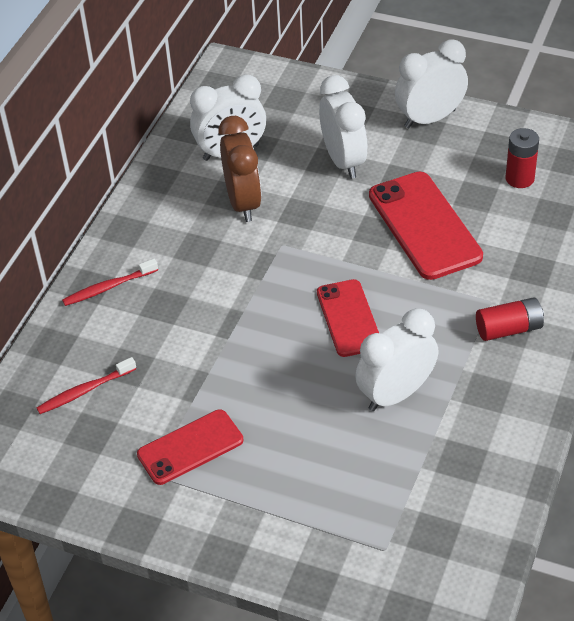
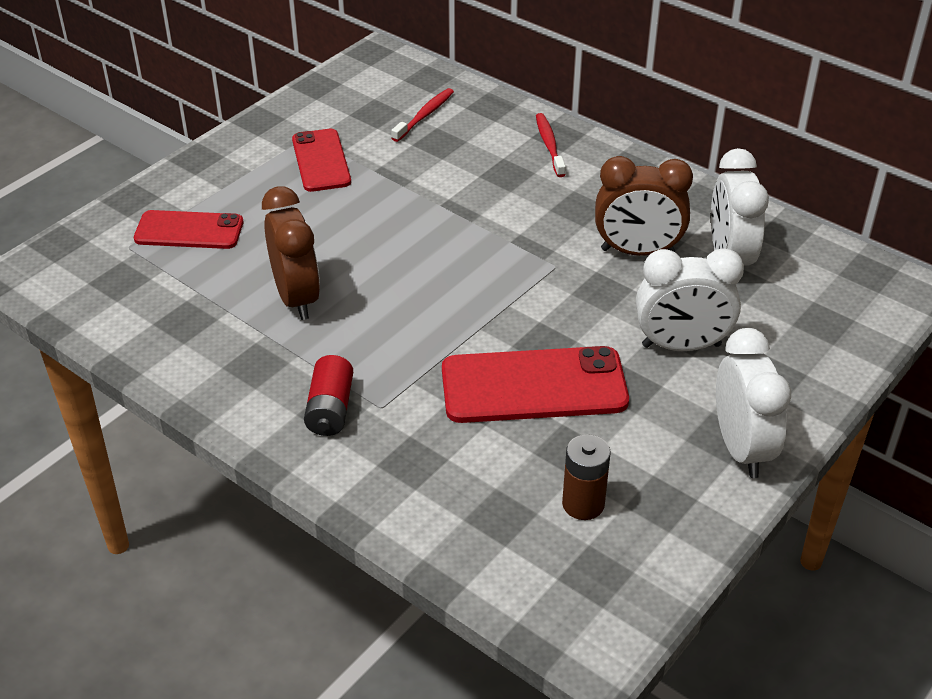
camera: 105 degrees right, 5 degrees down
red toothbrush [37,357,136,414] -> red toothbrush turned 45 degrees clockwise [391,88,454,142]
red phone [317,279,379,357] -> red phone moved to [134,210,243,249]
white clock [355,309,438,411] -> brown clock [262,186,320,320]
red battery [506,128,539,188] -> brown battery [562,434,611,520]

